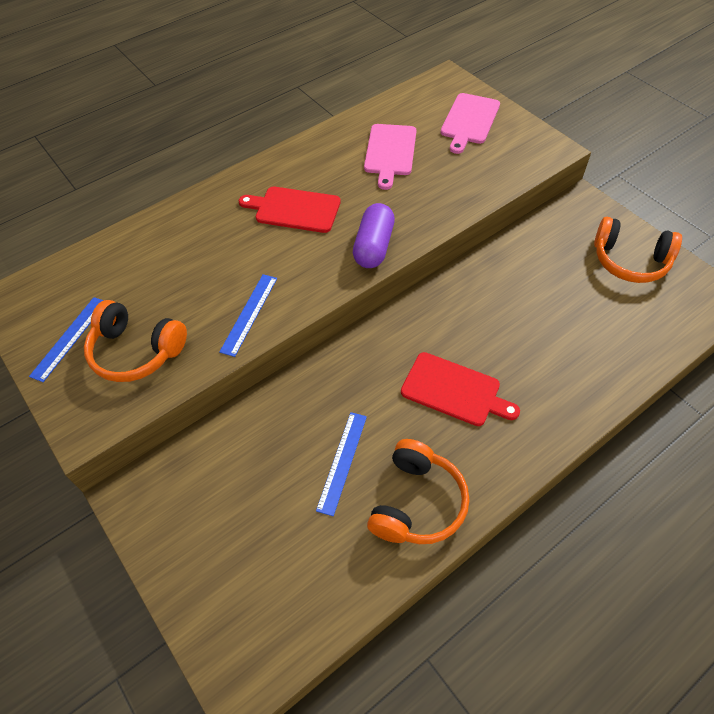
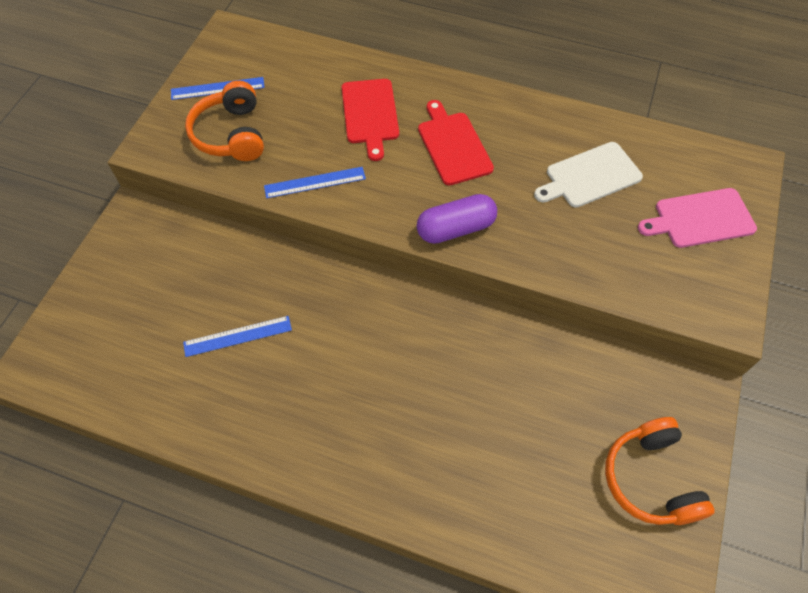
camera: 55 degrees right, 5 degrees up
pink cutting board [364,124,416,190] -> white cutting board [534,142,643,208]
orange headphones [367,439,469,544] -> none
red cutting board [401,352,520,426] -> red cutting board moved to [342,79,399,161]

